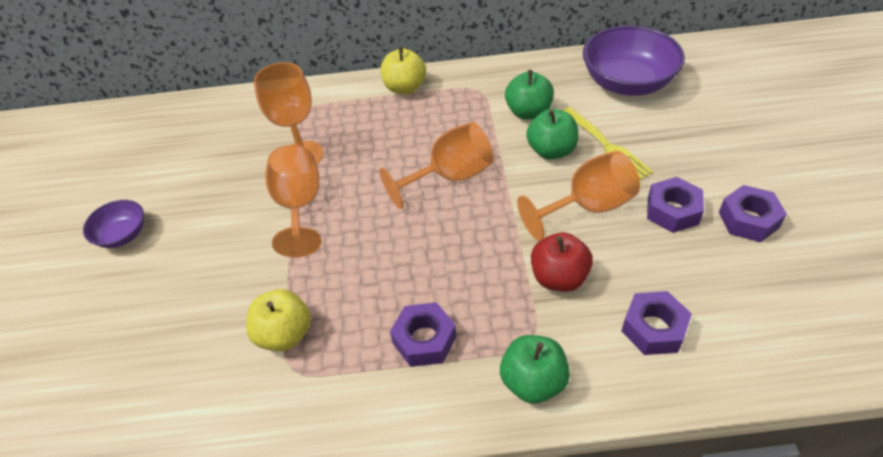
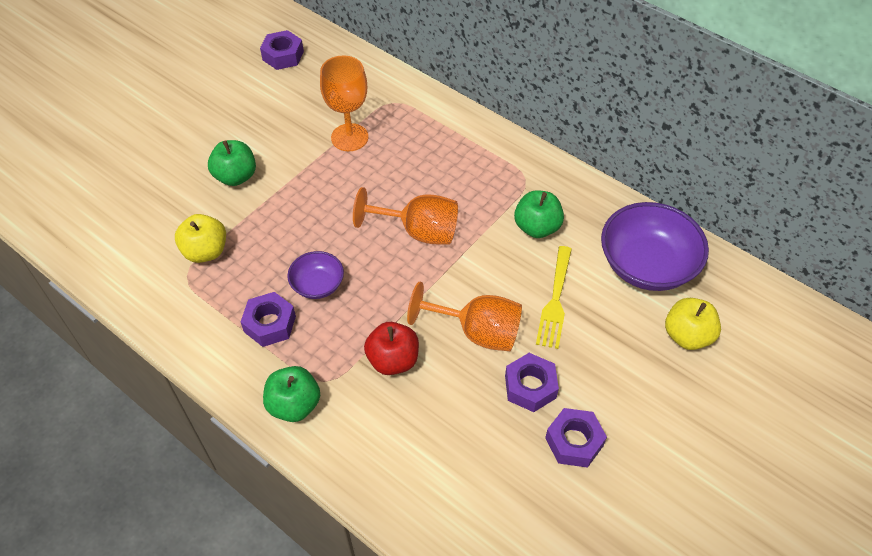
camera: 40 degrees right, 5 degrees up
purple bowl [83,200,144,248] -> purple bowl moved to [287,251,344,299]
orange goblet [265,145,321,258] -> none
yellow apple [381,47,426,94] -> yellow apple moved to [665,298,721,350]
green apple [526,109,578,160] -> green apple moved to [208,140,256,186]
purple nut [621,291,692,355] -> purple nut moved to [260,30,304,70]

